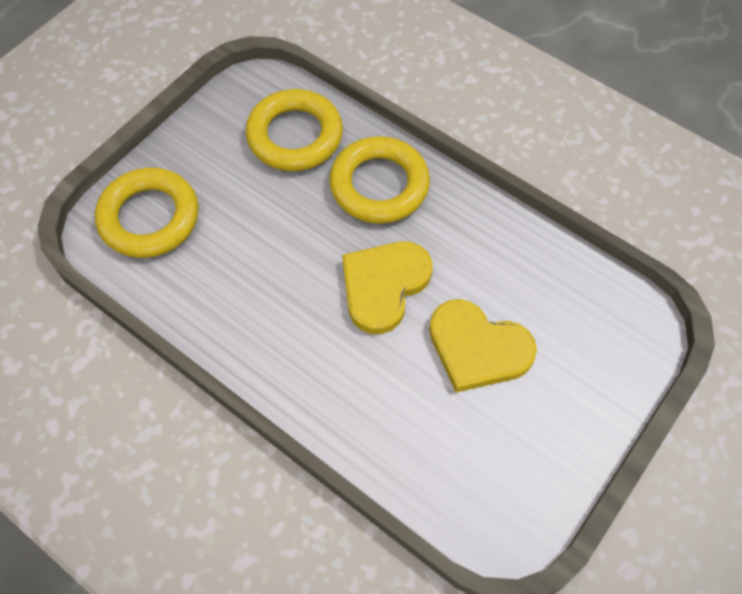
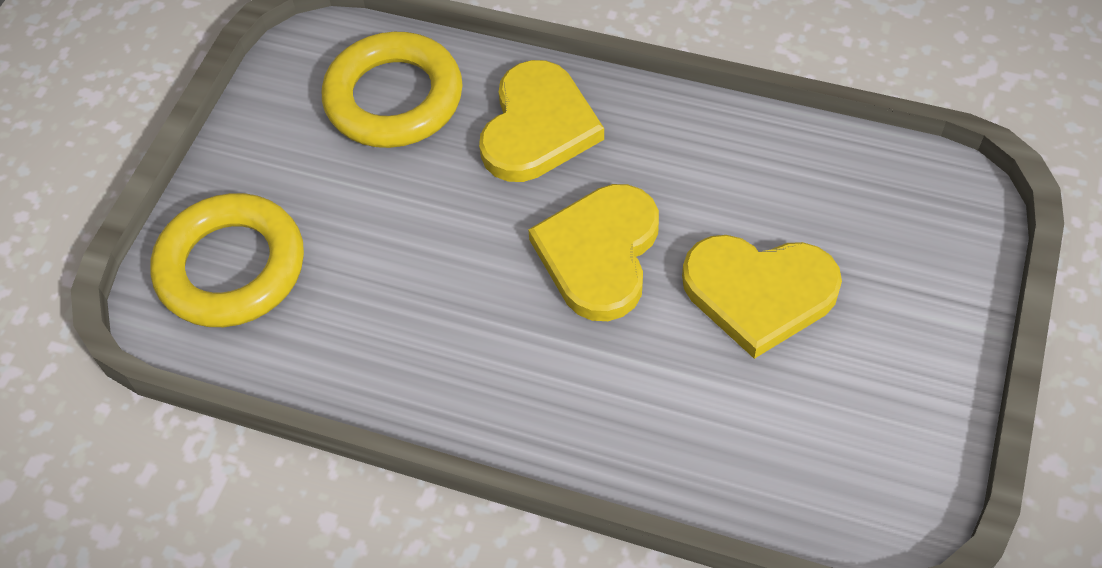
camera: 15 degrees left, 5 degrees down
yellow ring [329,136,430,224] -> yellow heart [479,60,604,182]

